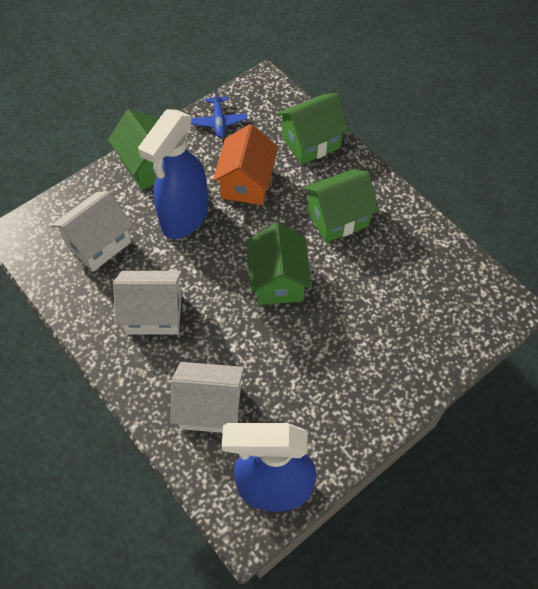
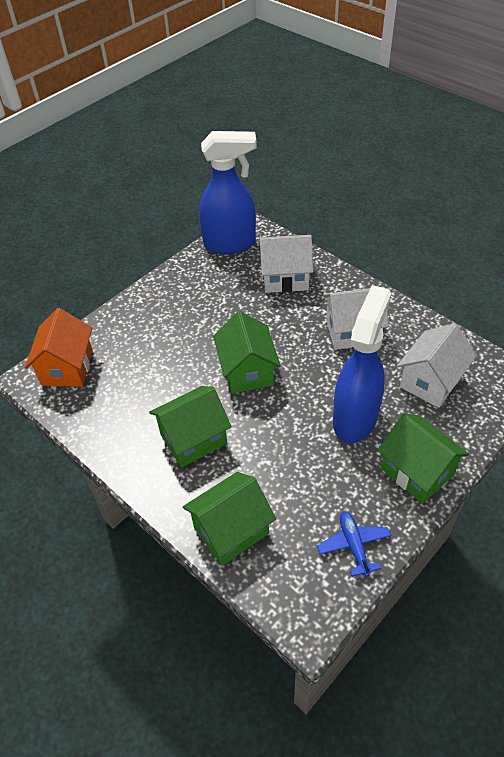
camera: 175 degrees right, 10 degrees down
orange house [213,124,278,205] -> orange house moved to [25,308,93,387]

